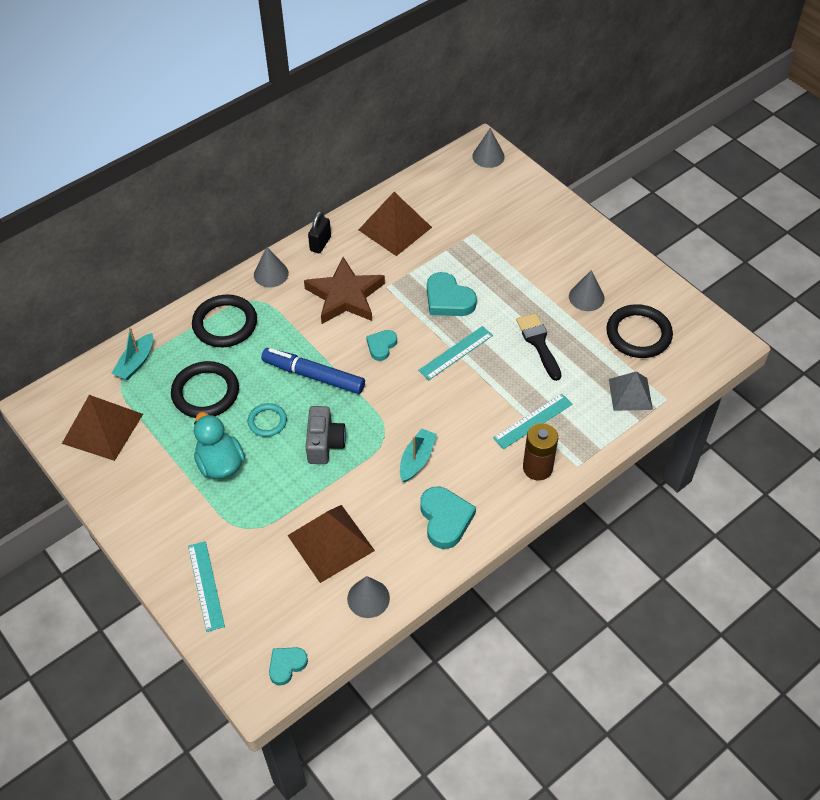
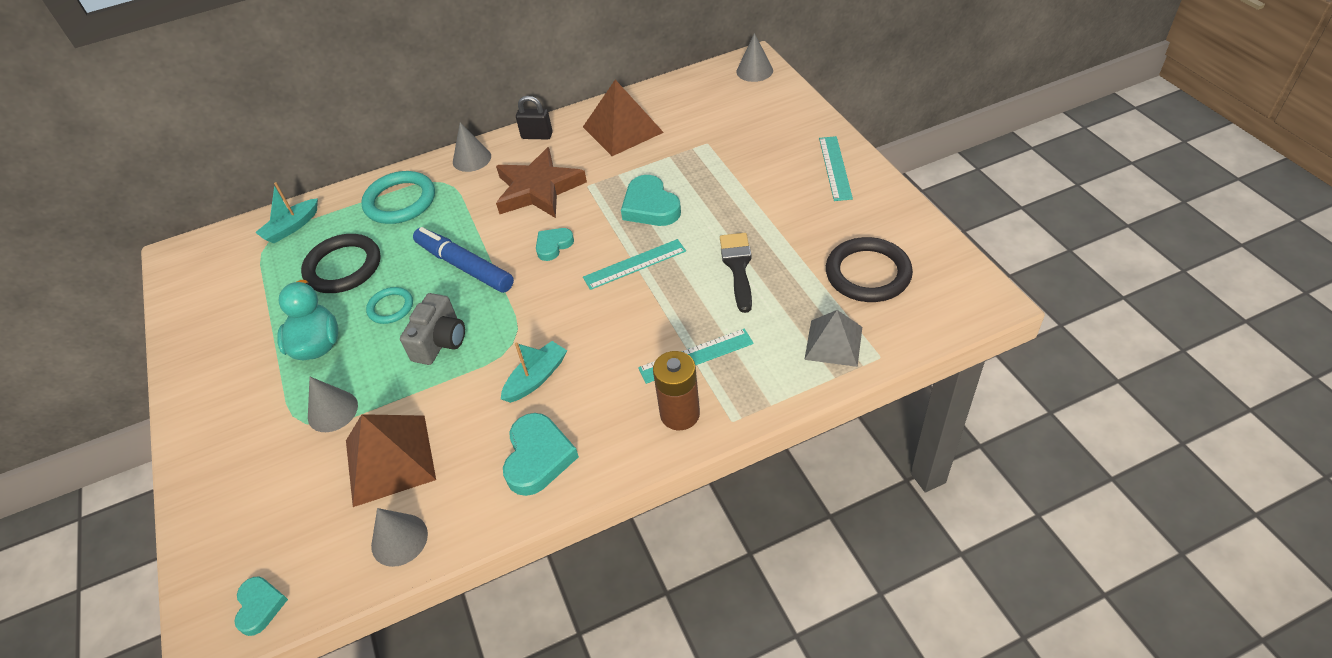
camera: 20 degrees right, 5 degrees down
brown pyramid [62,395,143,461] -> none
turquoise ruler [188,541,225,632] -> turquoise ruler moved to [819,136,853,201]
black ring [192,295,257,347] -> turquoise ring [361,171,435,224]
turquoise heart [269,647,308,686] -> turquoise heart turned 105 degrees clockwise [234,576,288,636]
black padlock [308,211,331,253] -> black padlock turned 60 degrees clockwise [516,96,553,139]
grey cone [569,270,604,311] -> grey cone moved to [308,377,358,432]

